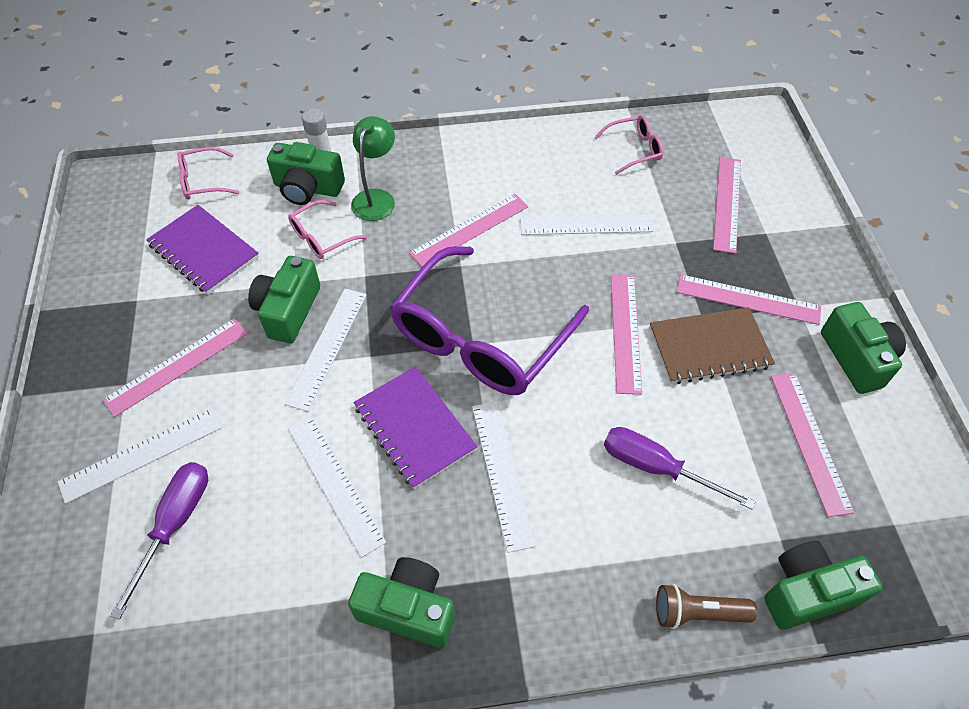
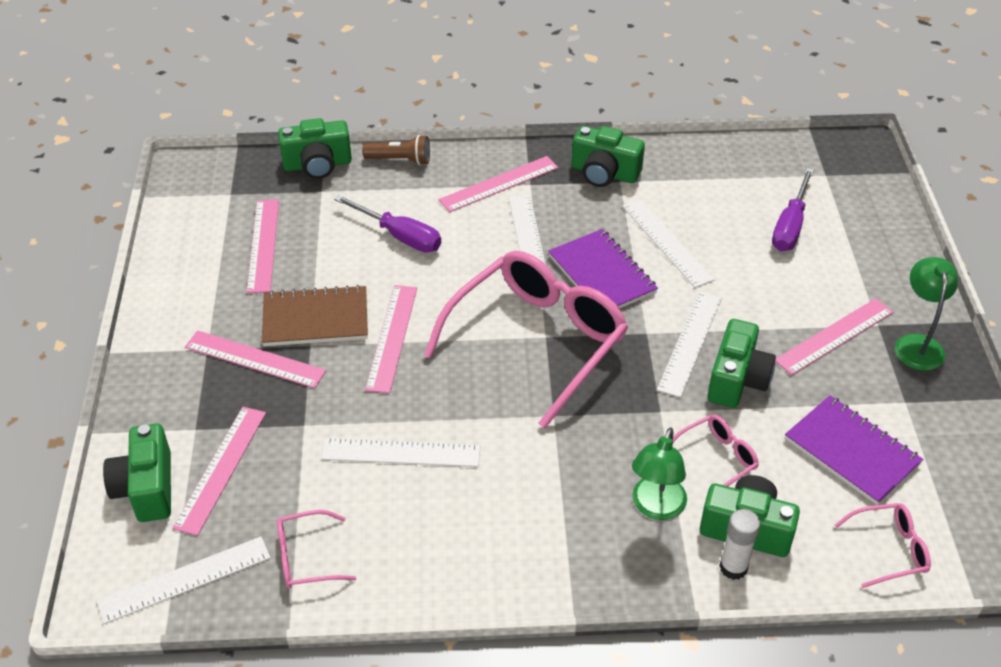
camera: 175 degrees left, 10 degrees down
white ruler [58,408,222,504] -> white ruler moved to [97,537,271,624]
purple glasses [390,246,589,395] -> pink glasses [424,251,628,429]
pink ruler [409,194,528,267] -> pink ruler moved to [439,156,559,212]
green camera [821,302,906,394] -> green camera moved to [103,424,171,522]
none -> green lamp [895,257,958,371]

